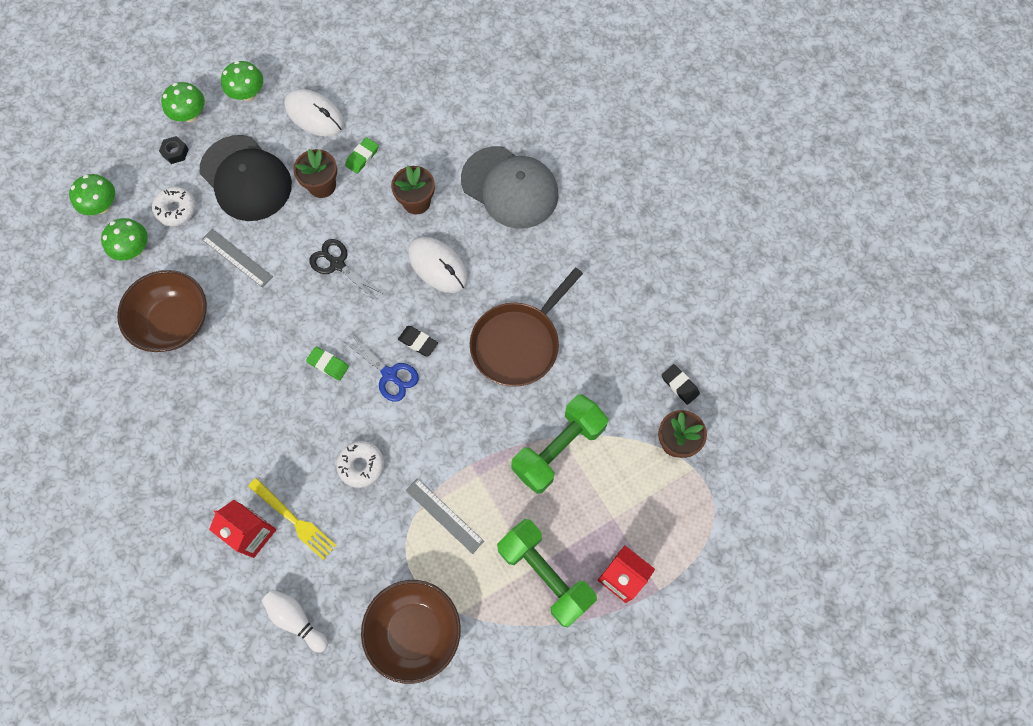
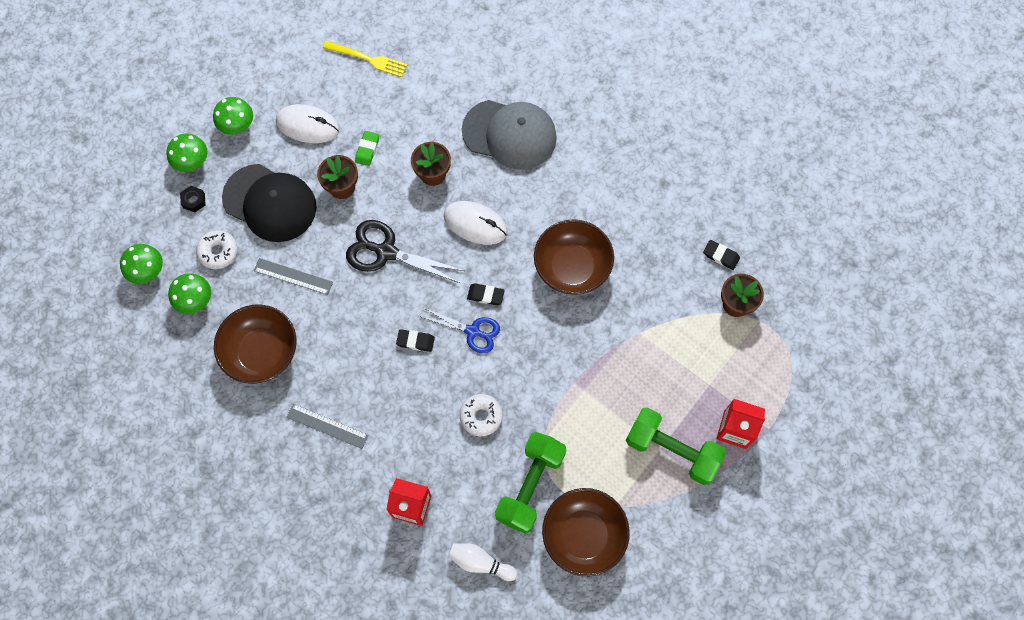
camera: 20 degrees left, 0 degrees up
yellow fork [248,478,337,560] -> yellow fork moved to [323,41,407,77]
green eraser [306,347,349,381] -> black eraser [396,329,435,352]
black scissors [309,239,384,301] -> black scissors [346,220,465,283], size x1.50
grey ruler [406,478,484,554] -> grey ruler moved to [287,404,369,449]
brown pan [470,268,583,387] -> brown bowl [534,219,614,295]
green dumbbell [511,395,608,494] -> green dumbbell moved to [495,432,566,534]

